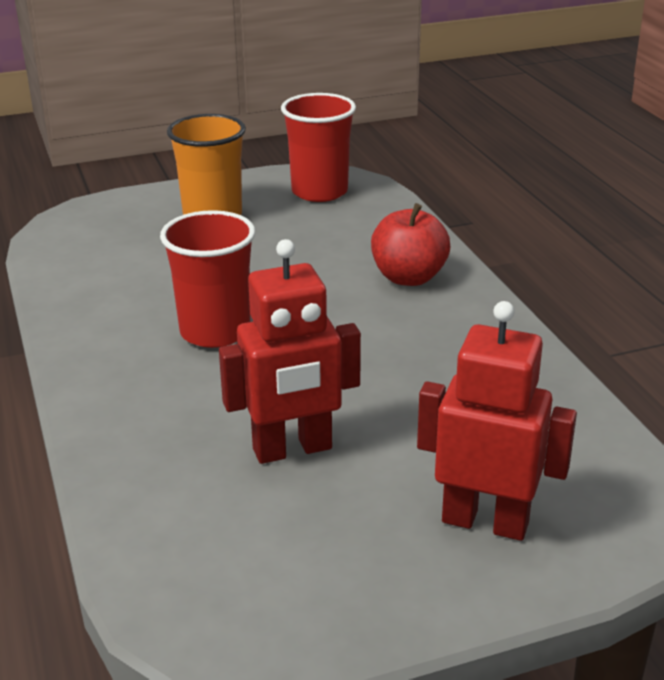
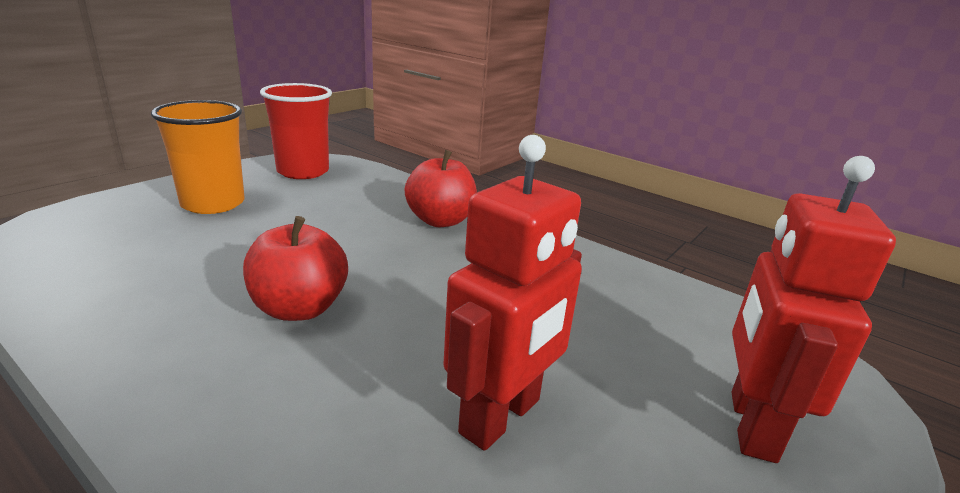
camera: 35 degrees left, 5 degrees down
red cup [160,210,255,348] -> red apple [243,216,348,321]
red robot [417,301,577,541] -> red robot turned 60 degrees counterclockwise [731,156,896,463]

